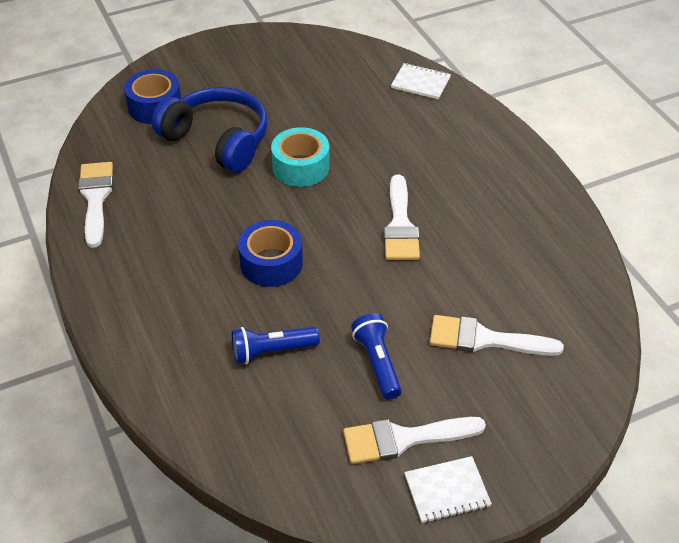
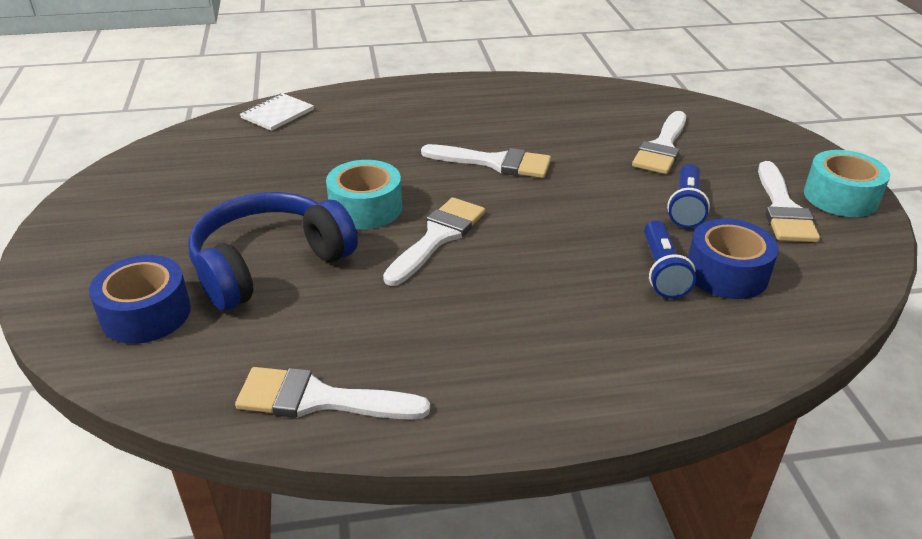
camera: 75 degrees left, 10 degrees down
blue tape [238,220,303,287] -> blue tape moved to [688,218,778,299]
blue flashlight [351,313,401,400] -> blue flashlight turned 75 degrees counterclockwise [667,164,710,228]
white notebook [404,456,492,523] -> turquoise tape [804,150,890,217]
none -> white brush [383,197,485,286]

